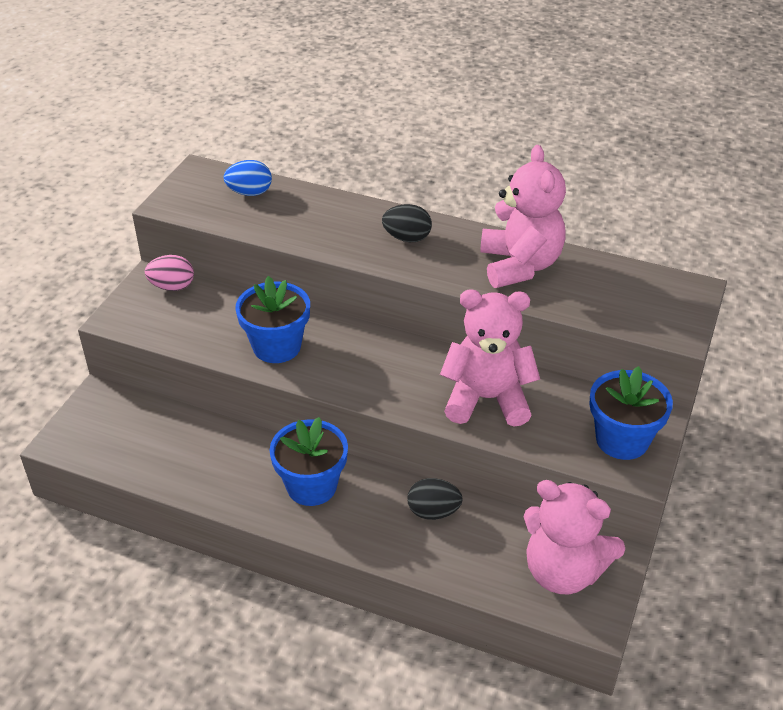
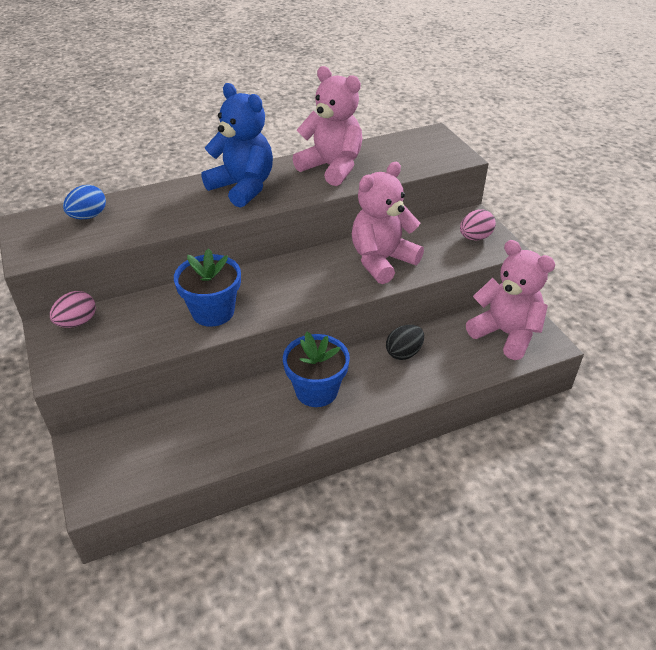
camera: 45 degrees left, 0 degrees up
black egg [382,204,432,242] -> blue teddy bear [202,83,273,208]
pink teddy bear [523,480,625,594] -> pink teddy bear turned 120 degrees counterclockwise [466,240,555,360]
blue flower pot [589,366,673,460] -> pink egg [460,209,496,240]

